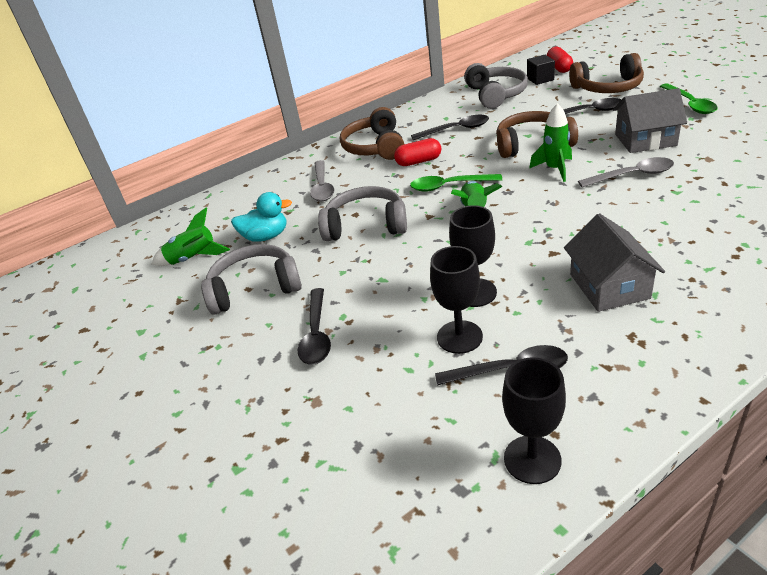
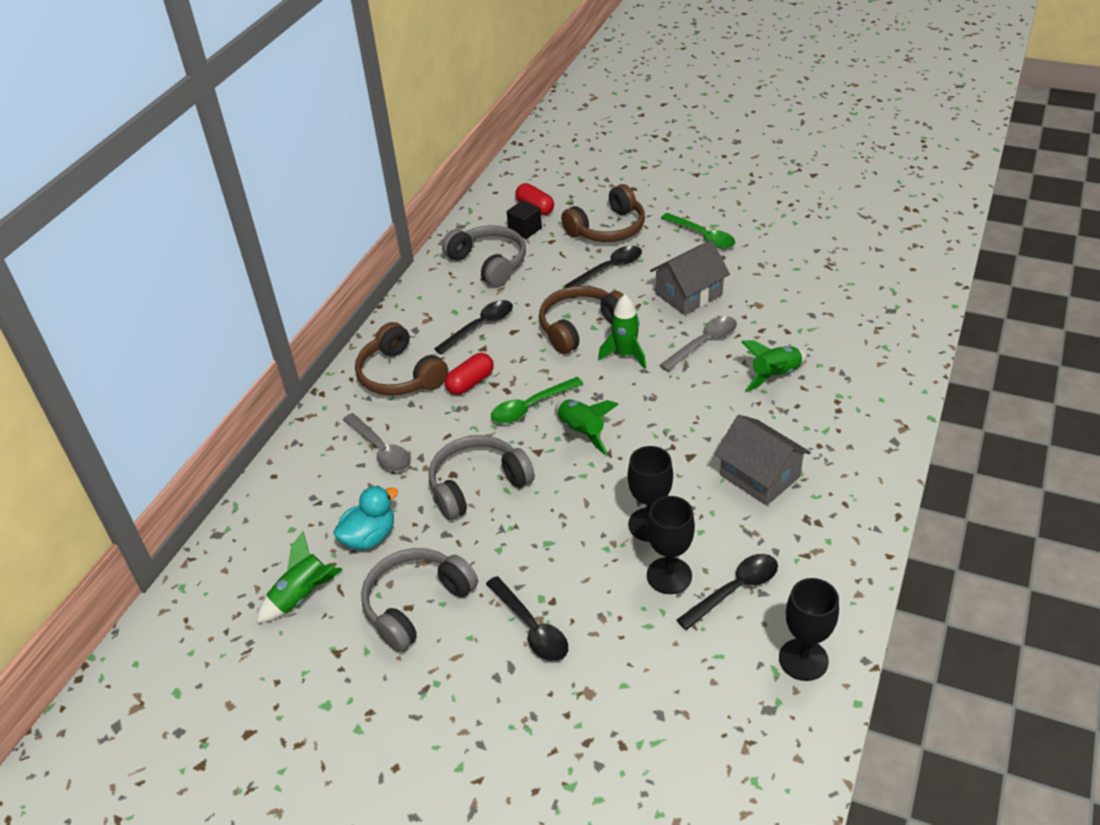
camera: 35 degrees left, 5 degrees up
none -> green rocket [741,340,807,392]

